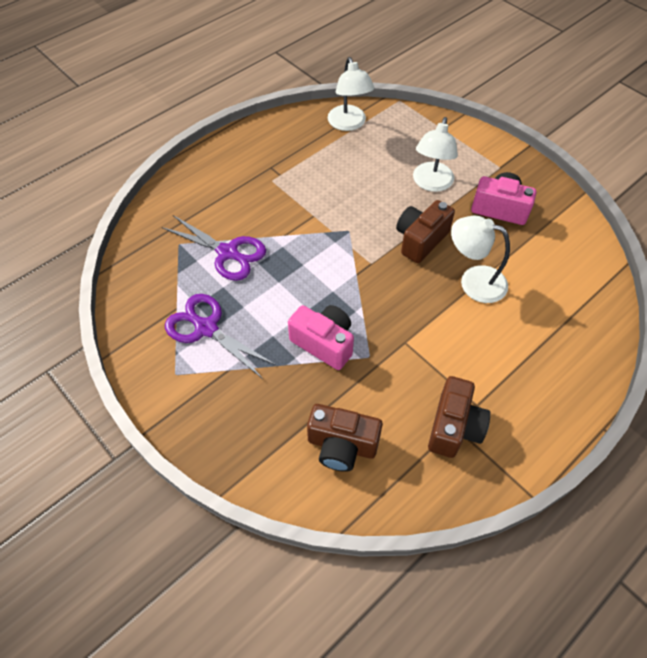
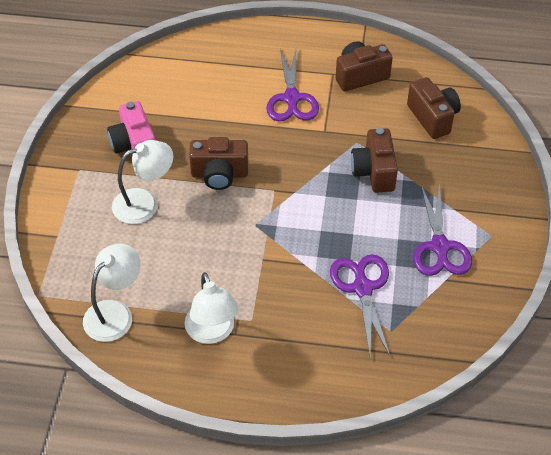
camera: 130 degrees left, 5 degrees down
pink camera [288,305,354,370] -> brown camera [351,128,398,193]
white lamp [451,216,510,303] -> white lamp moved to [185,272,239,344]
none -> purple scissors [266,49,319,121]

